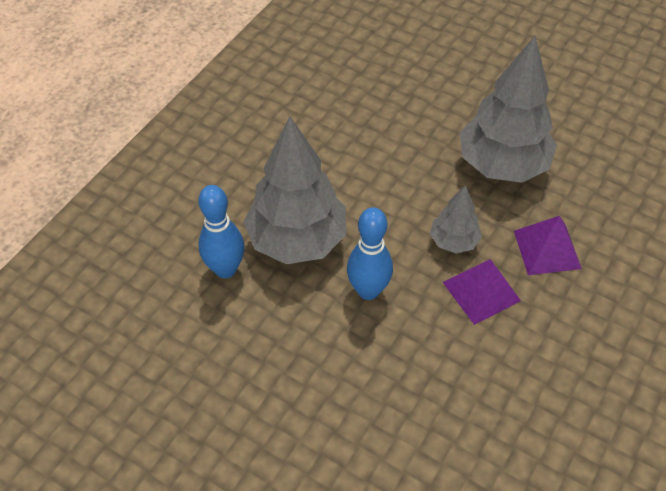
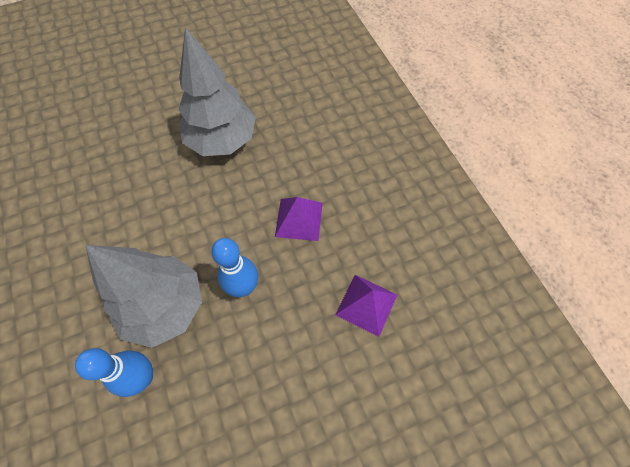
camera: 55 degrees left, 10 degrees up
grey tree [430,185,482,254] -> none
purple pyramid [514,216,582,275] -> purple pyramid moved to [335,275,397,337]

